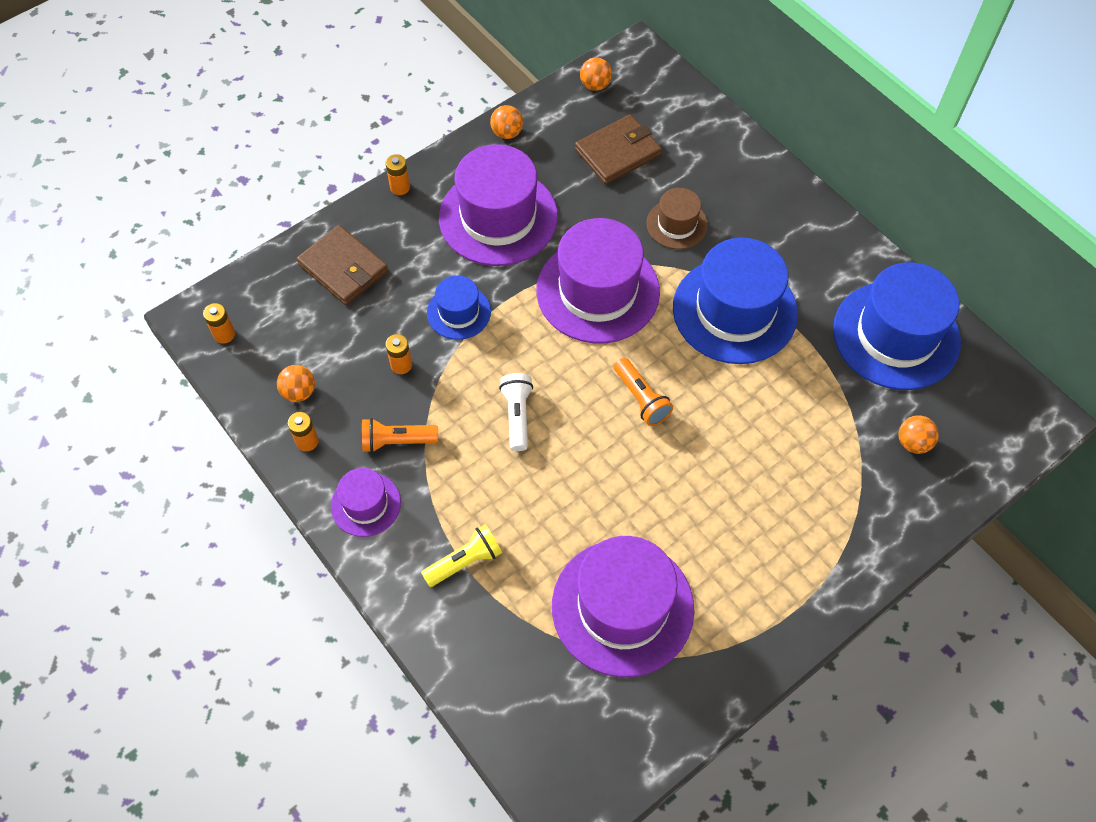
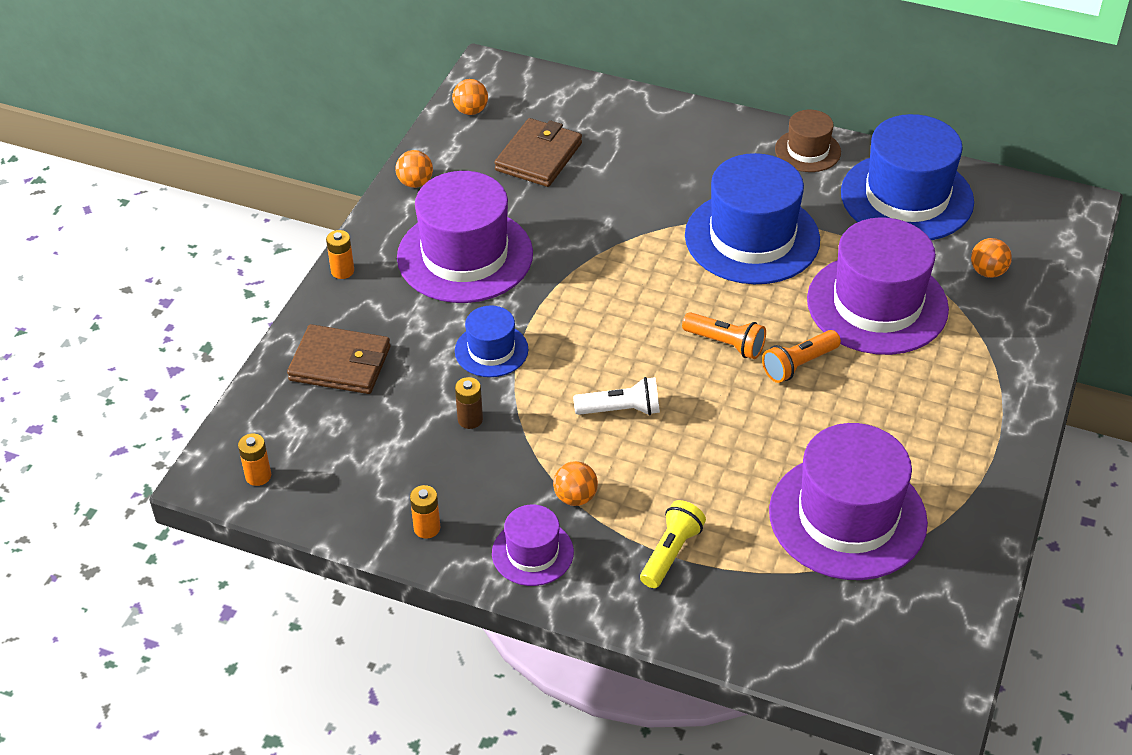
camera: 30 degrees left, 15 degrees down
orange ball [277,365,315,402] -> orange ball moved to [553,461,598,506]
orange flashlight [362,418,438,453] -> orange flashlight moved to [762,330,841,383]
orange battery [386,334,412,374] -> brown battery [455,377,483,429]
white flashlight [499,373,533,451] -> white flashlight turned 120 degrees clockwise [573,377,660,415]
purple hat [536,218,660,343] -> purple hat moved to [807,217,949,355]
brown hat [646,188,708,249] -> brown hat moved to [775,110,841,172]

